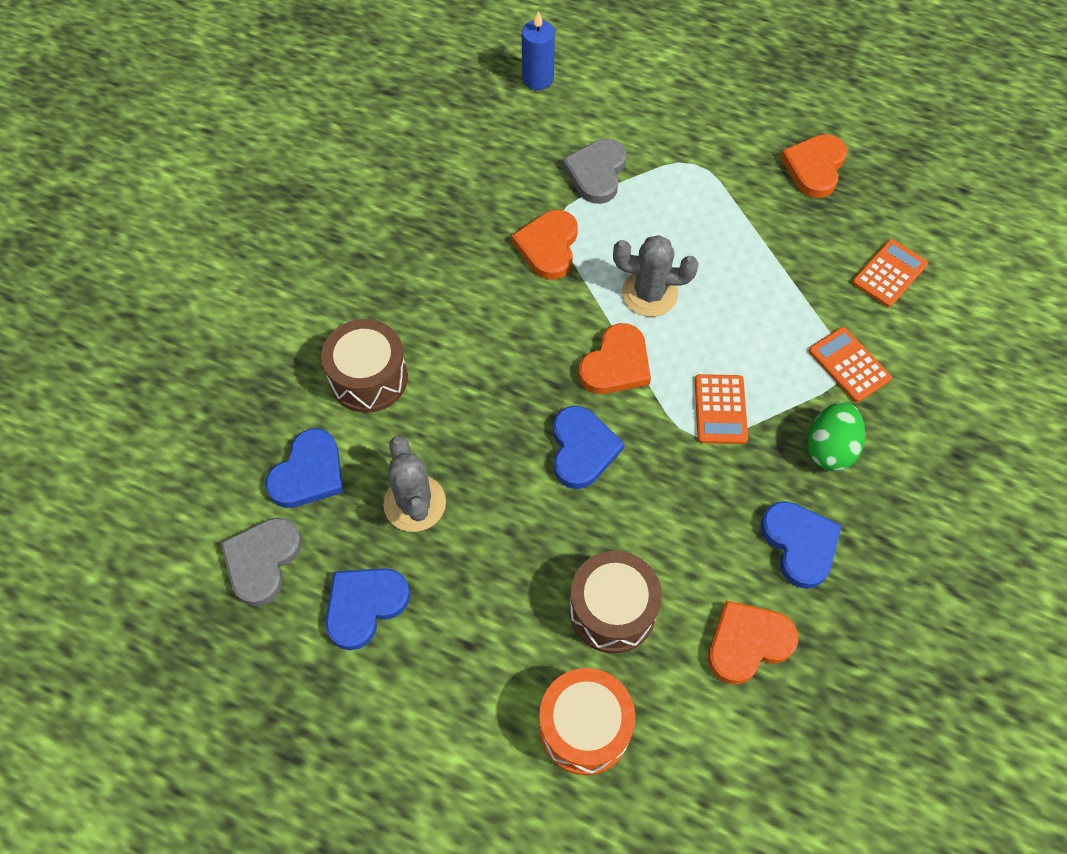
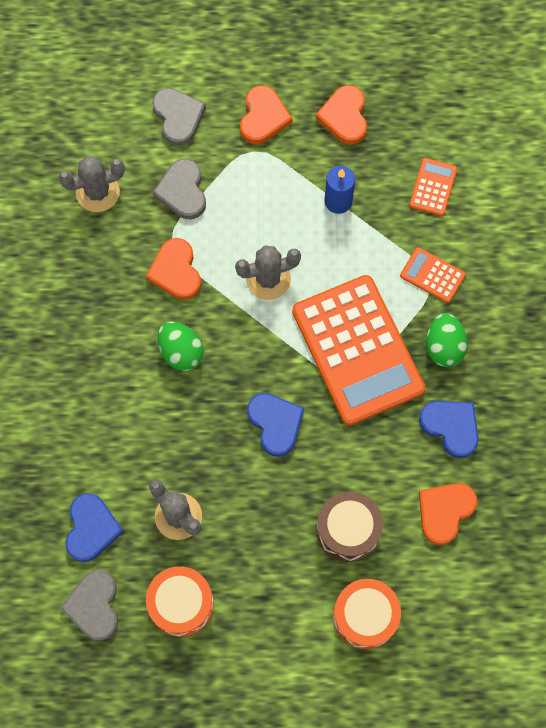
camera: 25 degrees left, 10 degrees up
brown drum [321,319,408,413] -> none
blue heart [325,568,410,650] -> orange drum [146,566,214,637]
blue candle [522,11,555,90] -> blue candle moved to [325,166,355,214]
orange heart [579,323,651,394] -> orange heart moved to [240,85,293,144]
orange calculator [695,374,748,444] -> orange calculator [292,275,425,426], size x2.35
none -> grey cactus [58,156,125,212]
none -> grey heart [152,88,206,146]
none -> green egg [158,321,204,371]

